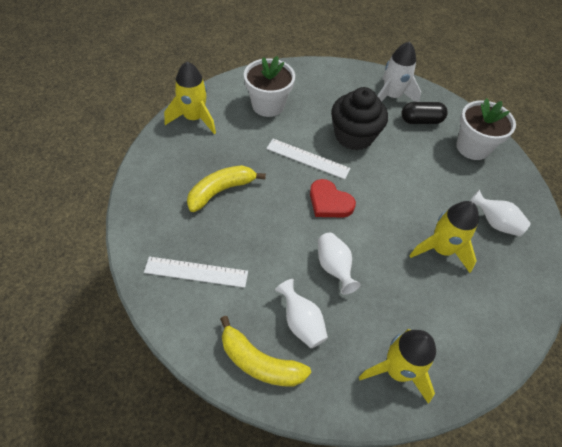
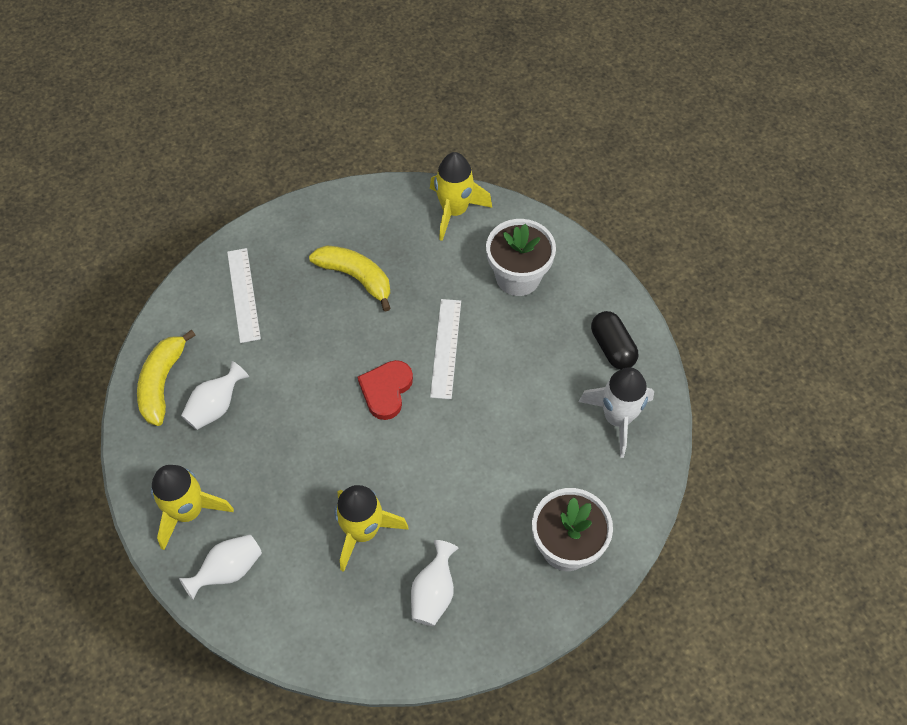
camera: 75 degrees right, 5 degrees up
white vase [318,233,361,295] -> white vase moved to [179,535,262,600]
black cupcake [331,87,388,150] -> none
black capsule [401,102,448,124] -> black capsule moved to [591,311,638,369]

